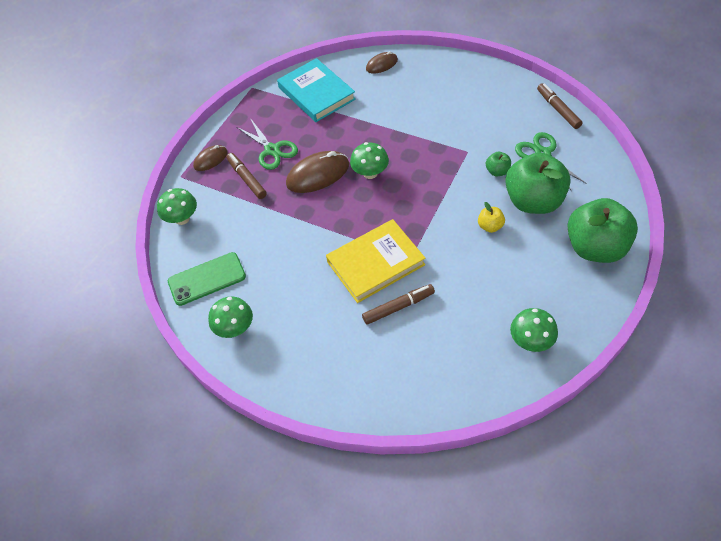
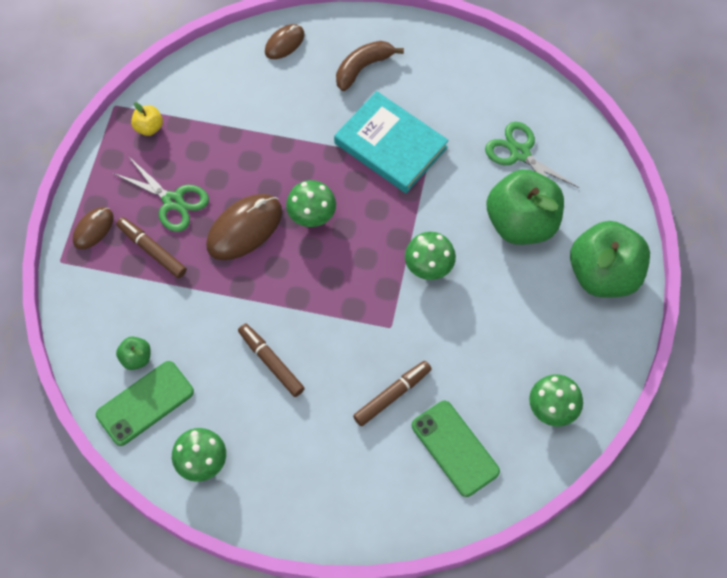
camera: 20 degrees left, 10 degrees up
green mushroom [157,188,197,225] -> green mushroom moved to [405,232,456,280]
turquoise book [277,58,356,122] -> turquoise book moved to [334,91,449,193]
yellow book [326,219,425,303] -> none
yellow apple [478,202,505,233] -> yellow apple moved to [131,102,163,136]
green apple [486,152,511,176] -> green apple moved to [116,336,151,370]
brown marker [537,83,583,129] -> brown marker moved to [238,323,305,397]
none -> brown banana [336,41,404,91]
none -> green phone [412,401,500,497]

